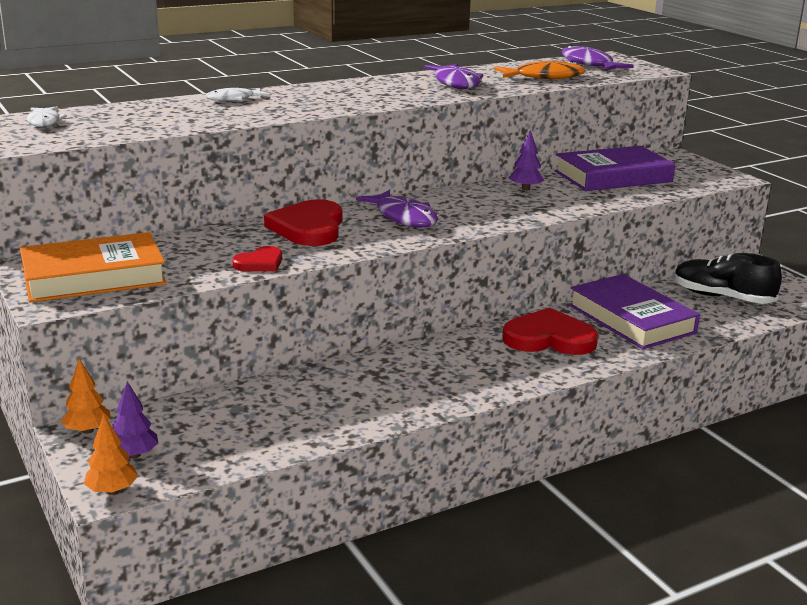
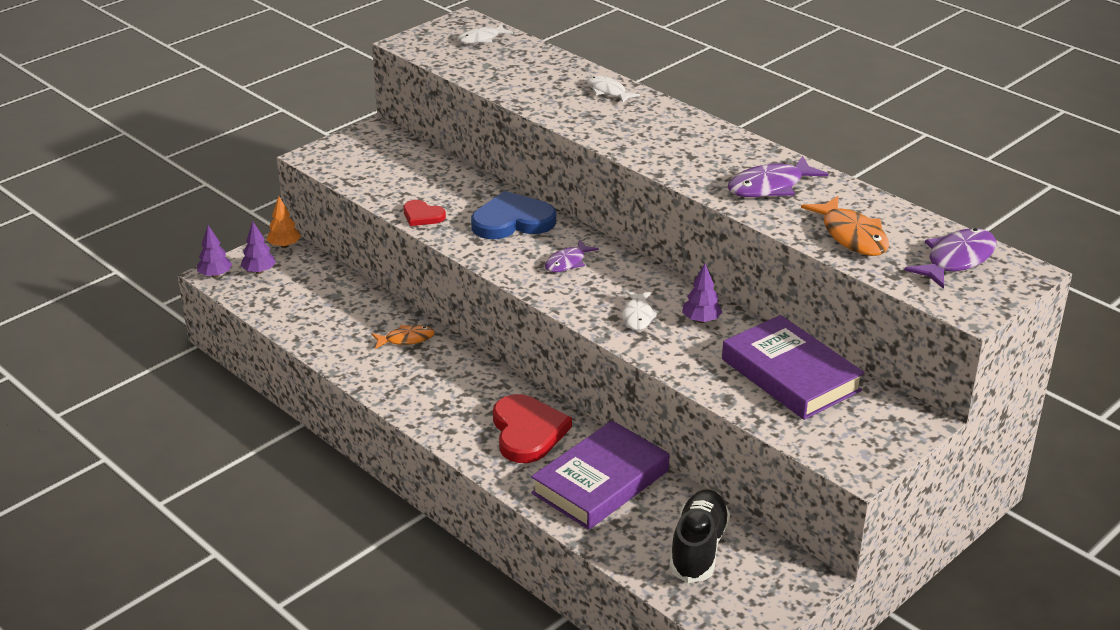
camera: 75 degrees right, 10 degrees up
orange book [20,232,167,302] -> none
orange tree [84,414,138,494] -> purple tree [197,225,232,278]
red heart [264,199,342,246] -> blue heart [471,191,556,239]
purple fish [356,190,438,228] -> purple fish [545,240,599,272], size x0.62
none -> orange fish [371,325,435,349]
none -> white fish [622,291,660,330]

